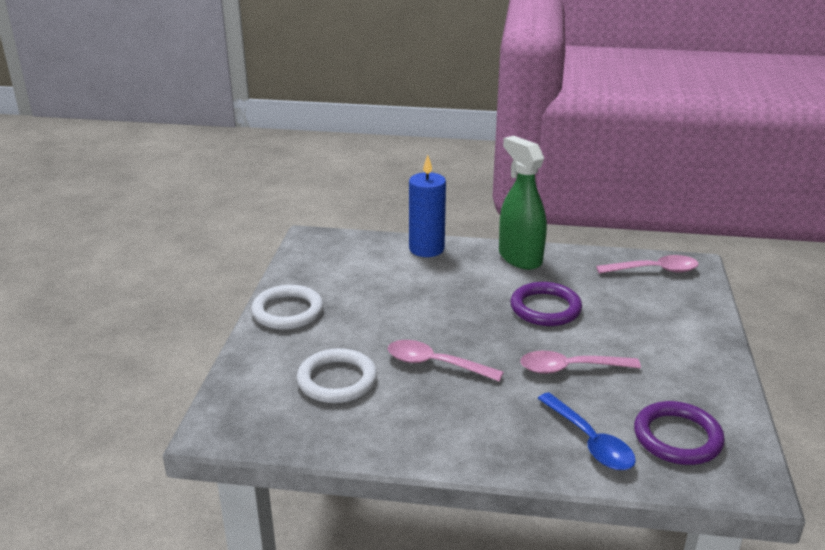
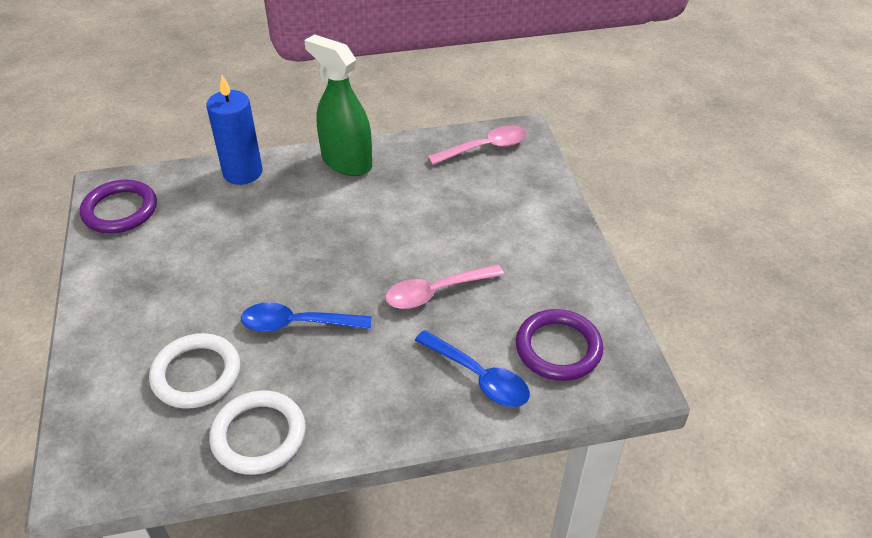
camera: 20 degrees left, 15 degrees up
white ring [251,285,323,330] -> white ring moved to [209,390,306,475]
pink spoon [388,340,504,382] -> blue spoon [241,302,372,332]
purple ring [510,282,582,326] -> purple ring moved to [80,179,157,233]

